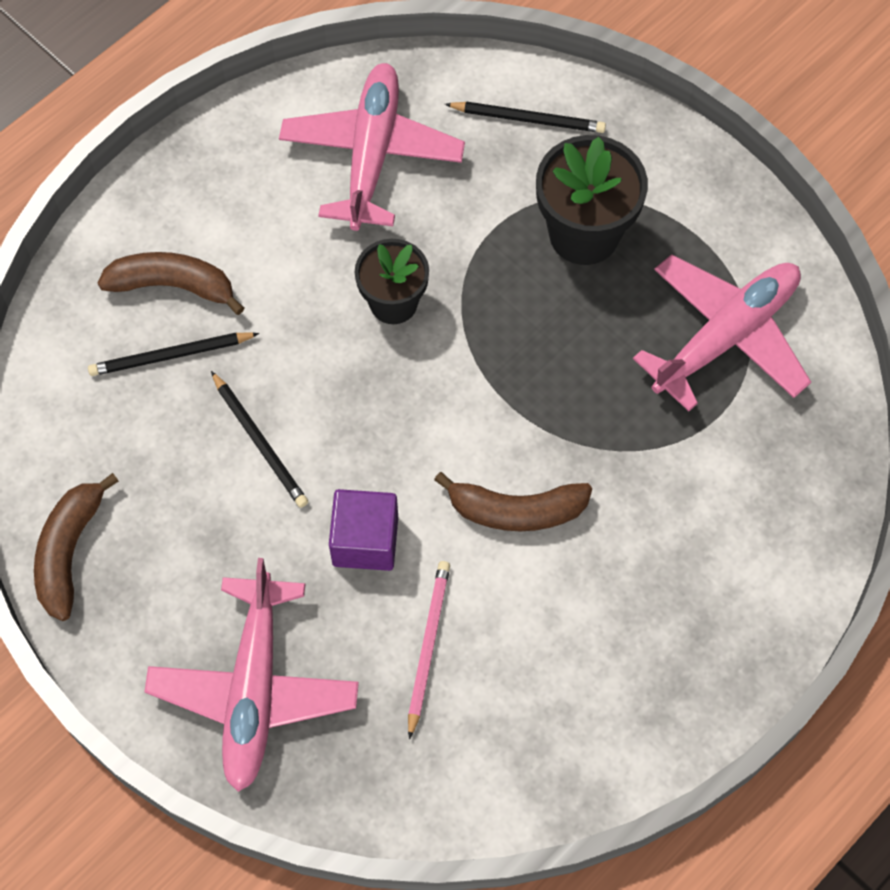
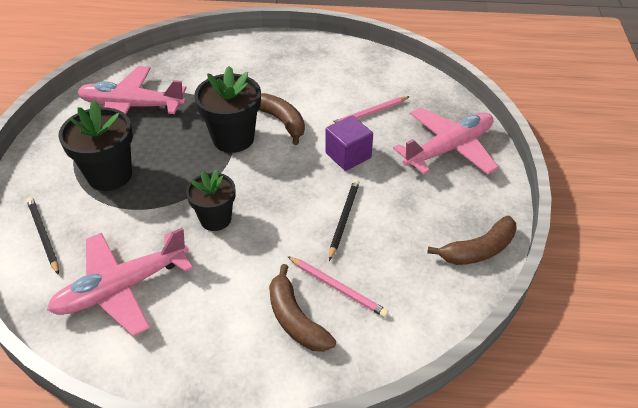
camera: 130 degrees left, 20 degrees down
black pencil [88,333,260,376] -> pink pencil [287,256,389,317]
none -> black flower pot [194,66,261,153]

